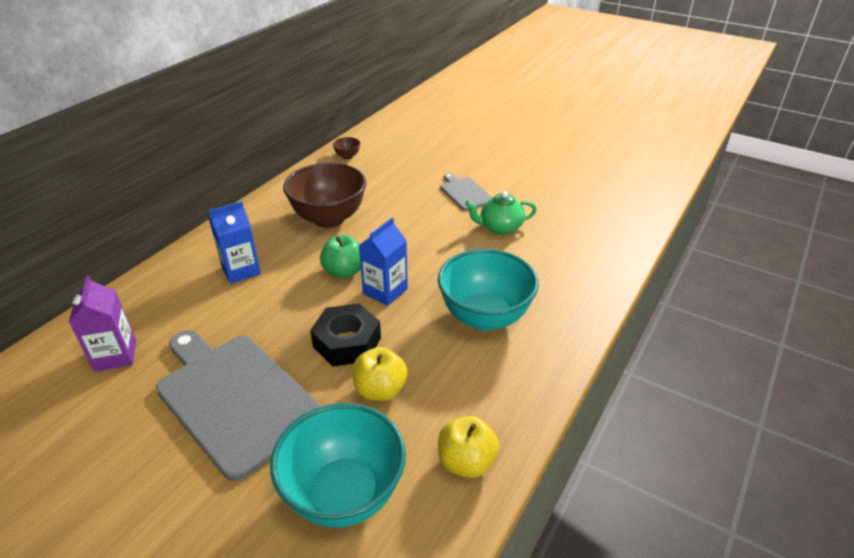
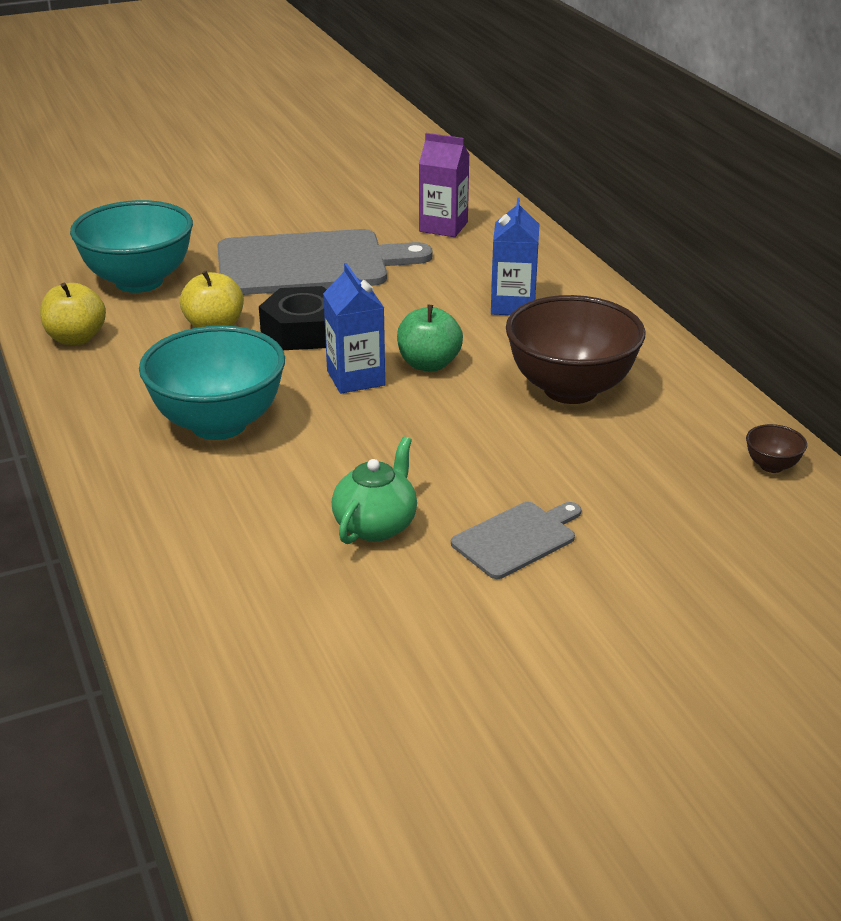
camera: 125 degrees right, 5 degrees down
grey cutting board [440,173,492,211] -> grey cutting board turned 45 degrees counterclockwise [451,502,582,579]

